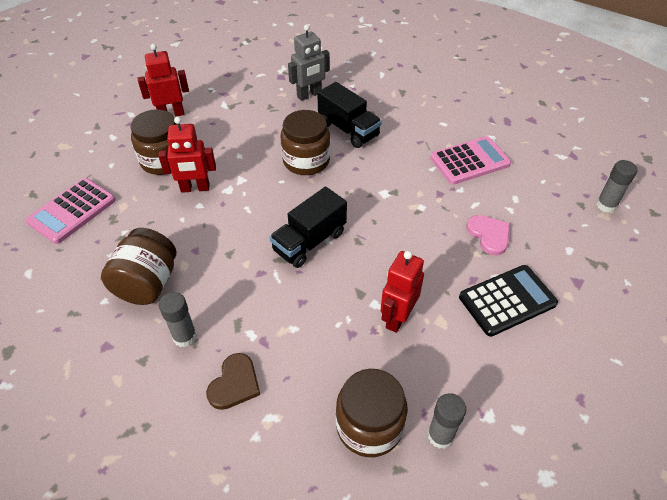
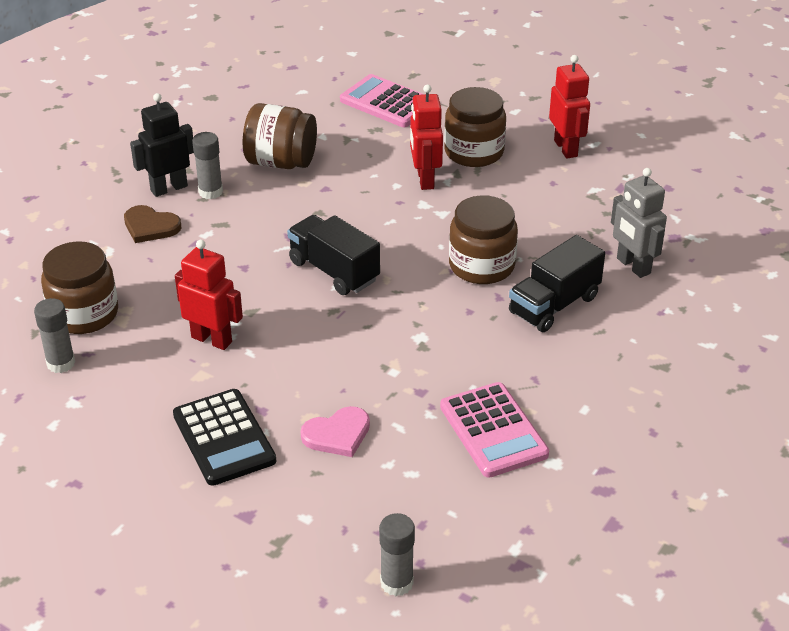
camera: 90 degrees right, 10 degrees down
none -> black robot [130,93,194,197]

